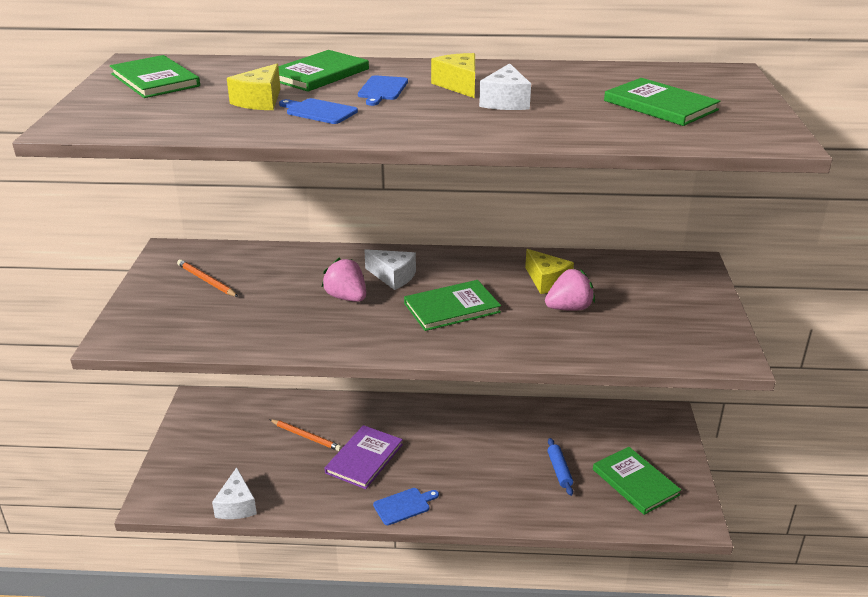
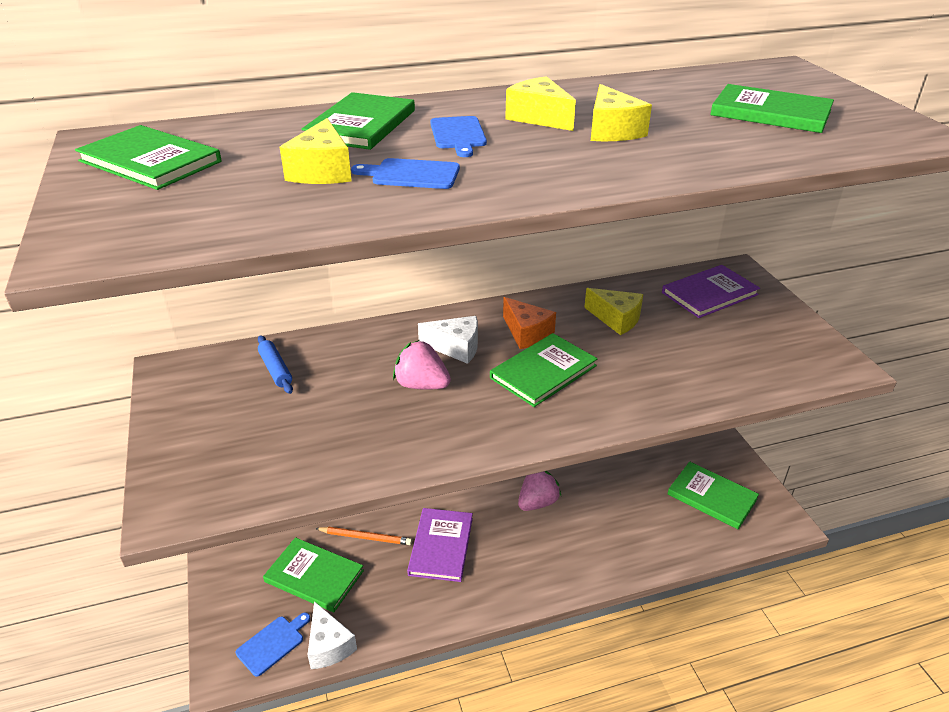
camera: 20 degrees left, 5 degrees up
orange pencil [177,259,238,297] -> none
blue cutting board [373,488,439,525] -> blue cutting board moved to [236,613,310,676]
white cheese [479,63,531,110] -> yellow cheese [591,84,652,141]
pink strawberry [545,269,595,311] -> pink strawberry moved to [518,471,561,511]
blue rolling pin [547,438,573,496] -> blue rolling pin moved to [258,335,293,394]
none -> green book [263,537,364,612]
none -> orange cheese [503,297,556,349]
none -> purple book [662,265,760,318]

